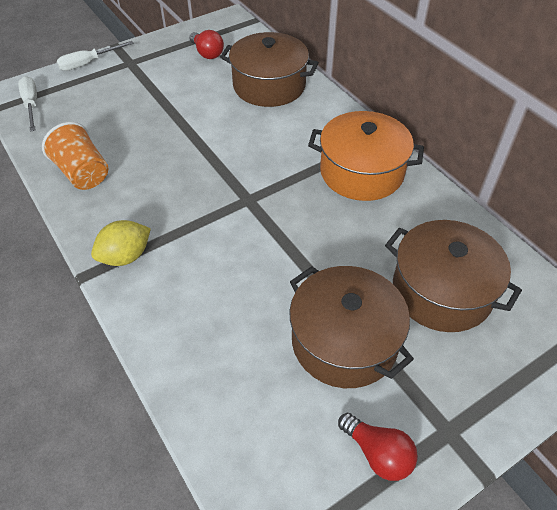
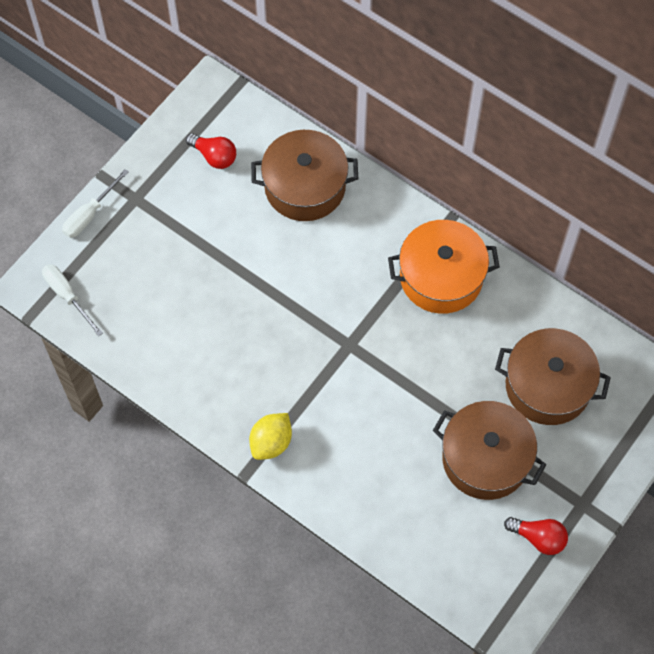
camera: 20 degrees left, 15 degrees up
orange cup [42,122,108,190] -> none

